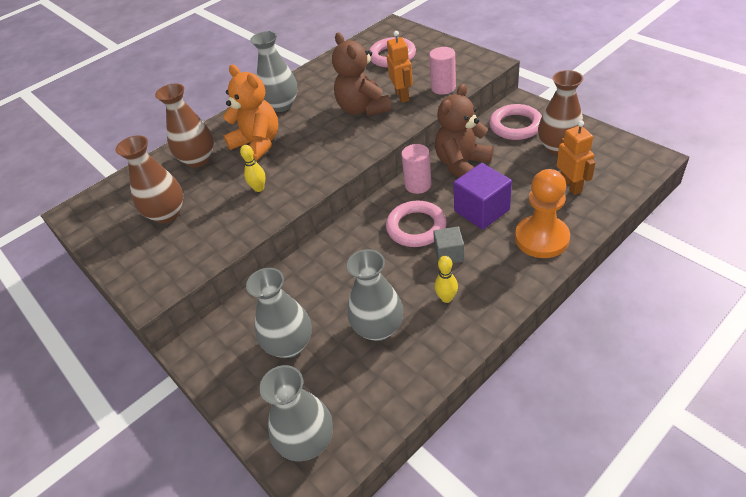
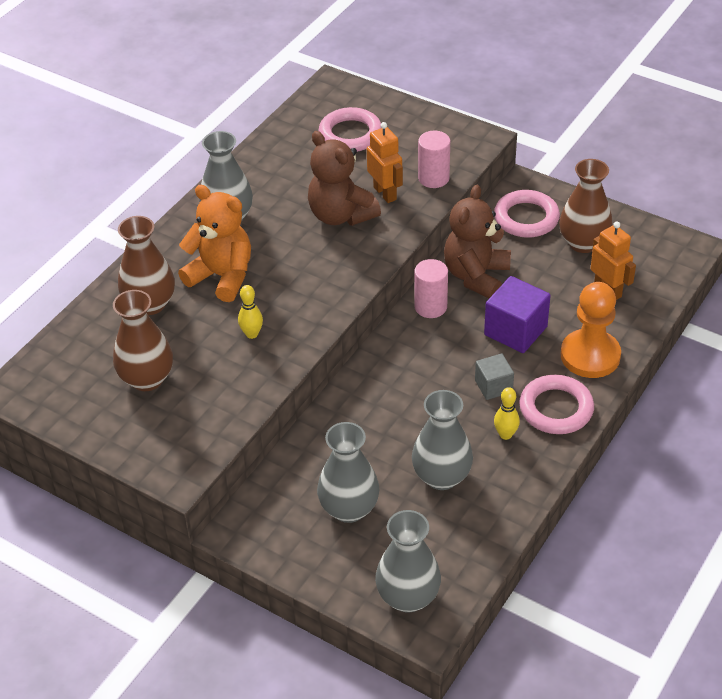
camera: 20 degrees left, 0 degrees up
pink ring [386,201,447,247] -> pink ring moved to [519,375,594,434]

